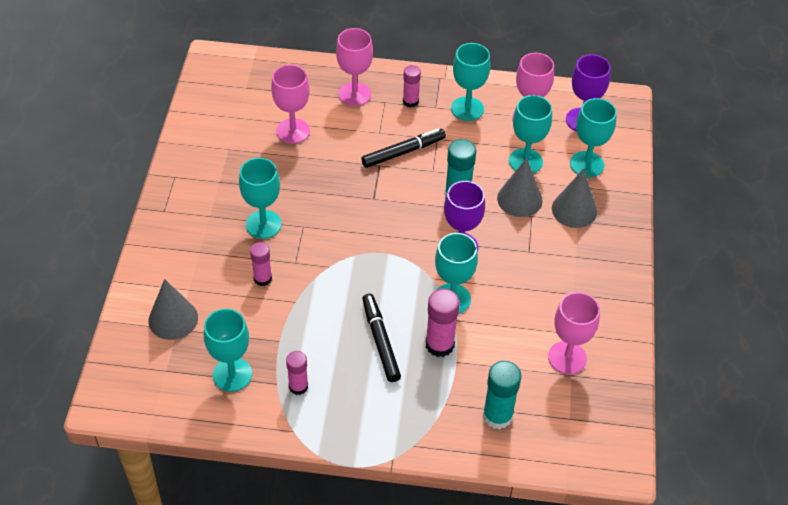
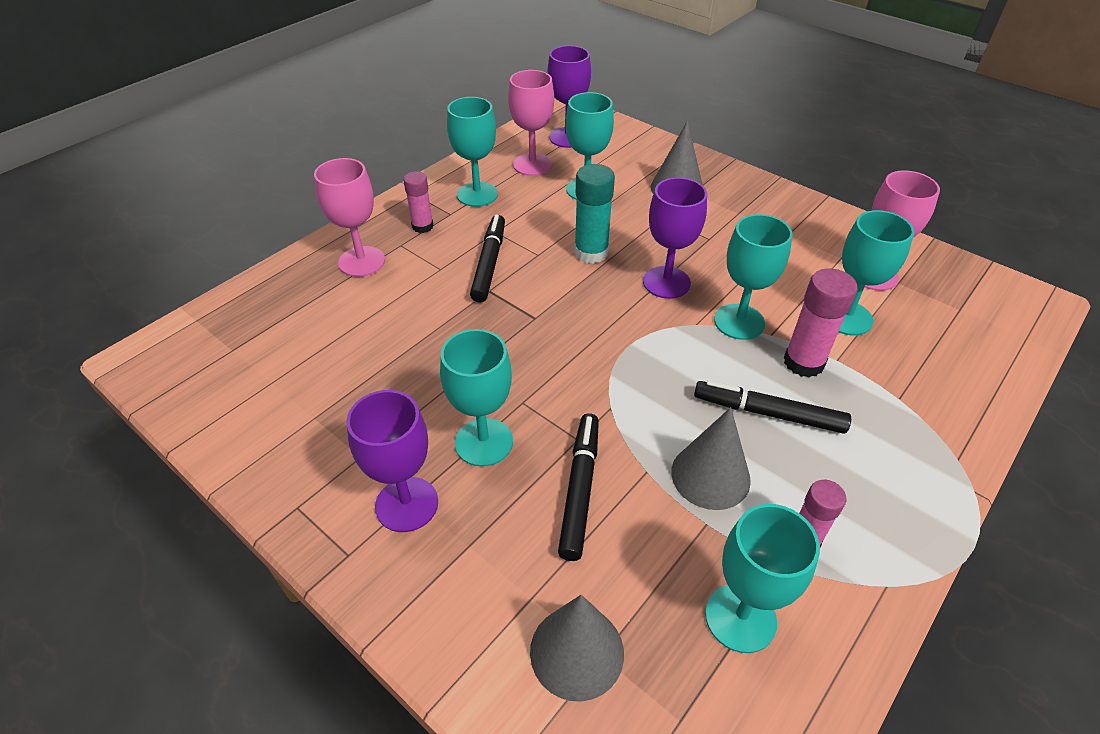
camera: 55 degrees left, 5 degrees down
pink glue stick [250,242,272,286] -> black marker [558,413,599,561]
pink goblet [271,65,310,144] -> none
turquoise glue stick [483,361,521,429] -> none
grey cone [497,158,543,217] -> grey cone moved to [671,407,751,510]
turquoise goblet [570,98,617,177] -> turquoise goblet moved to [839,210,914,335]
none -> purple goblet [346,390,438,532]

